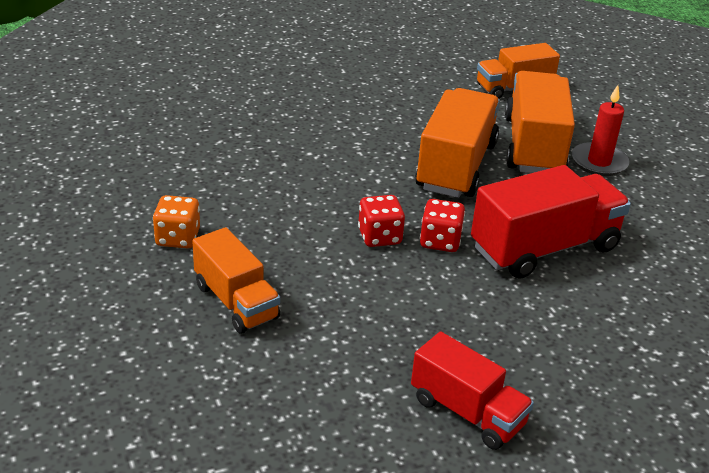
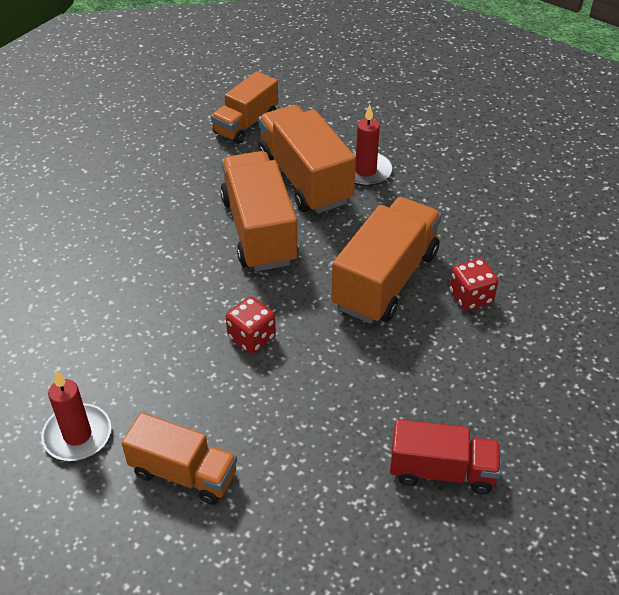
camera: 30 degrees left, 10 degrees up
orange dice [153,195,200,248] -> red candle [41,370,111,461]
red dice [420,199,465,252] -> red dice moved to [449,258,498,311]
red truck [471,165,631,279] -> orange truck [331,197,442,324]

